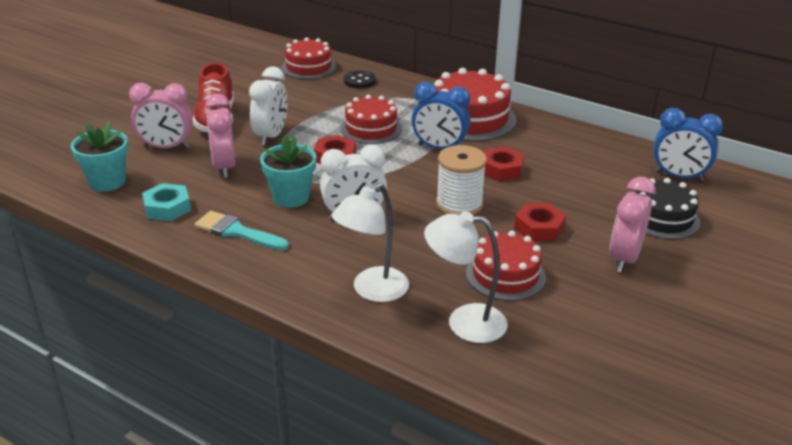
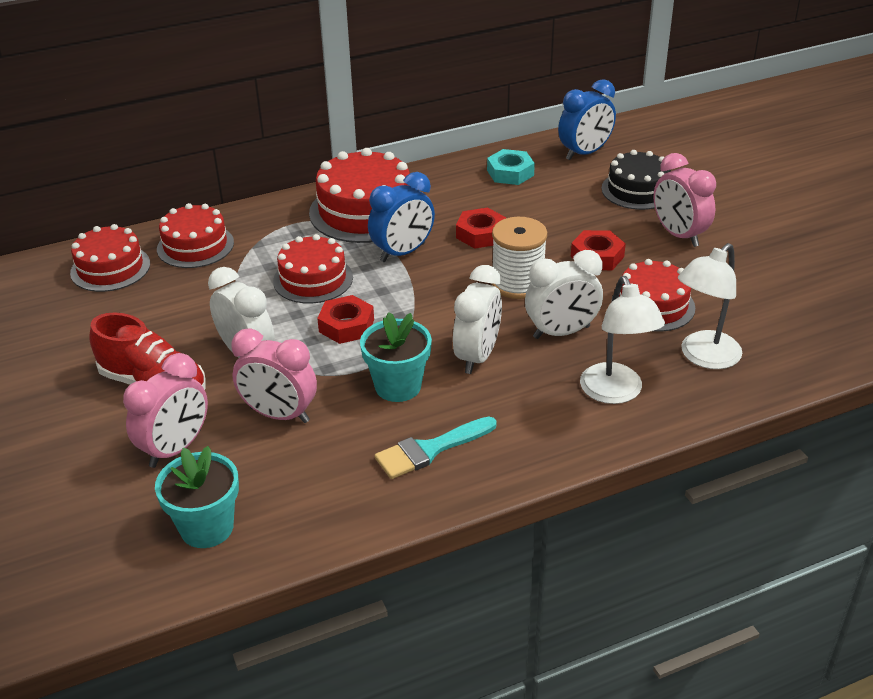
camera: 55 degrees left, 5 degrees up
turquoise nut [142,183,191,221] -> turquoise nut moved to [487,149,535,185]
black button [344,71,376,89] -> red cake [157,203,234,268]
none -> white clock [525,250,603,339]

